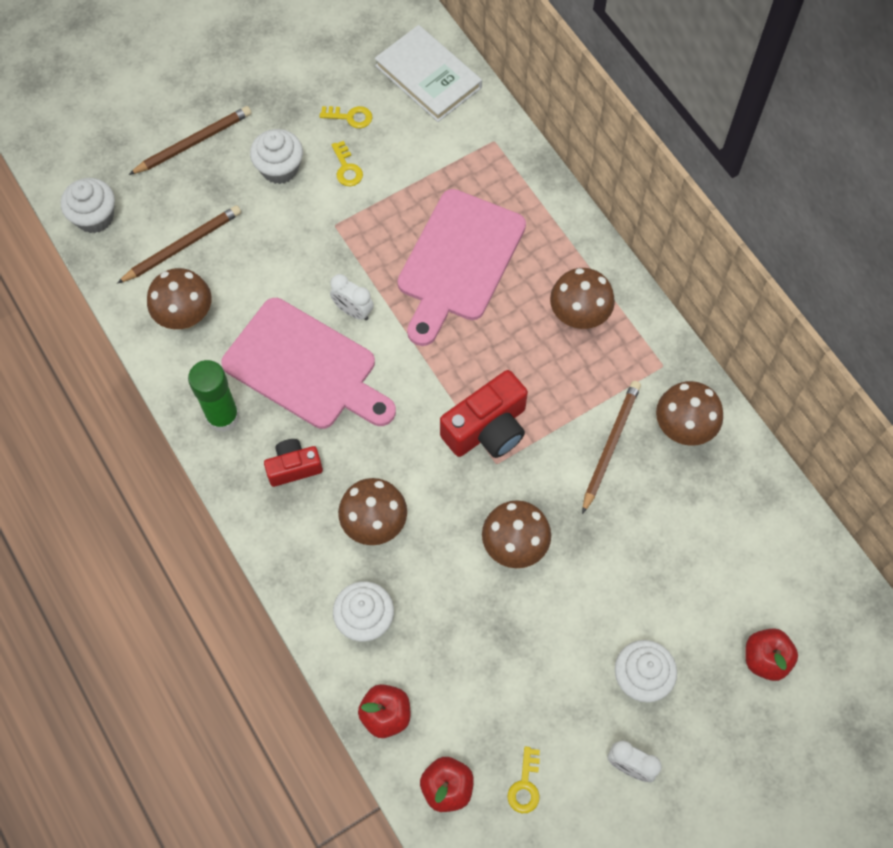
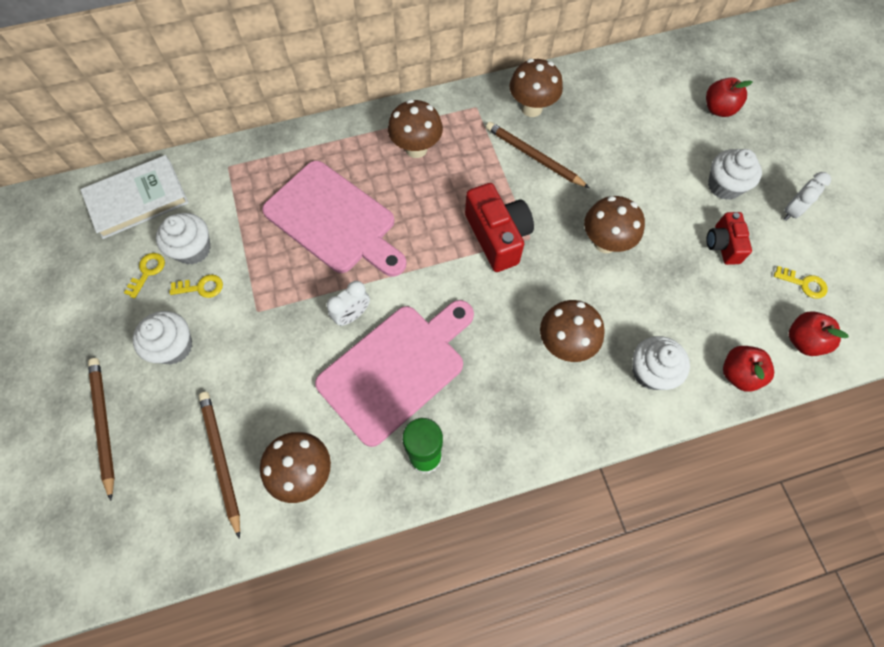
camera: 75 degrees left, 0 degrees up
white cupcake [61,178,115,233] -> white cupcake moved to [156,213,211,265]
red camera [264,439,323,487] -> red camera moved to [706,212,752,265]

